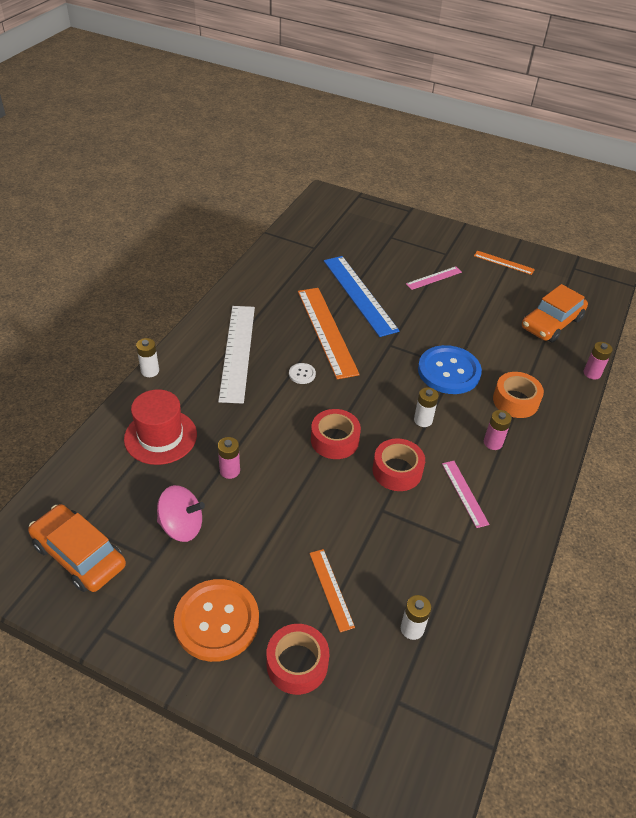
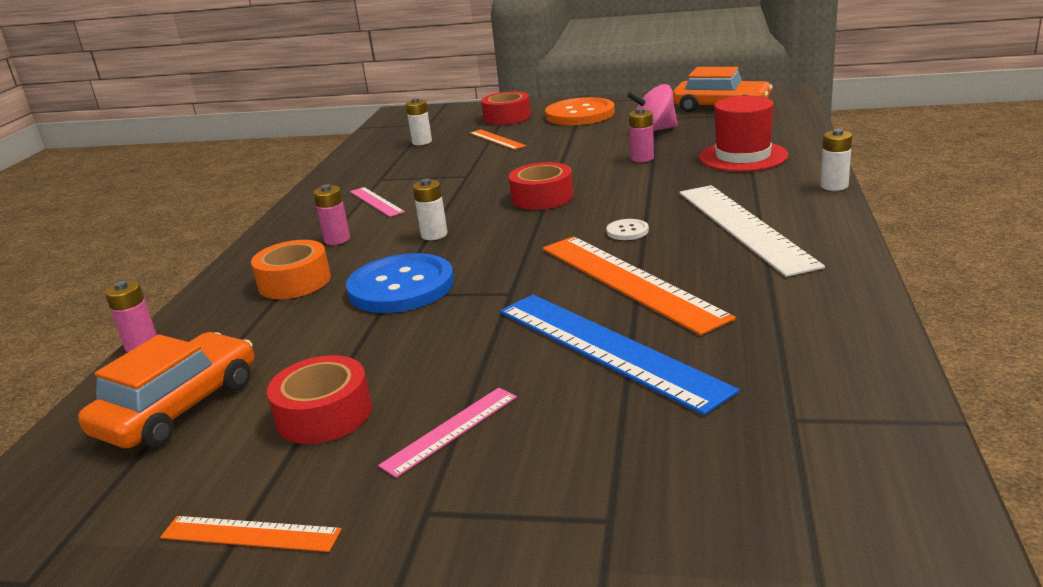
camera: 170 degrees right, 20 degrees down
red tape [372,438,425,491] -> red tape moved to [267,355,372,444]

